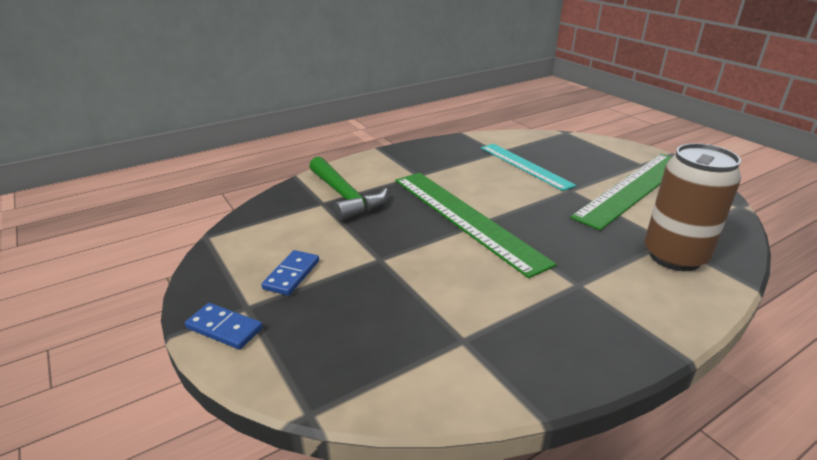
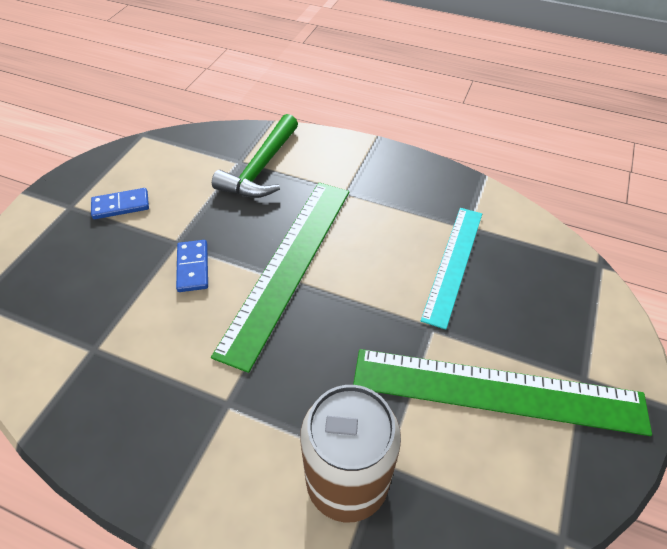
camera: 55 degrees right, 20 degrees up
blue domino [185,303,263,350] -> blue domino moved to [176,240,208,292]

